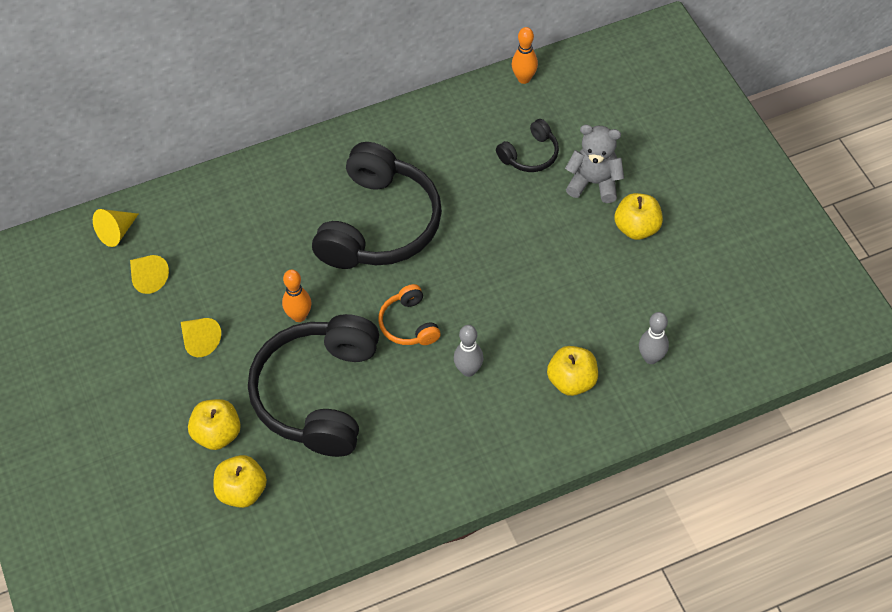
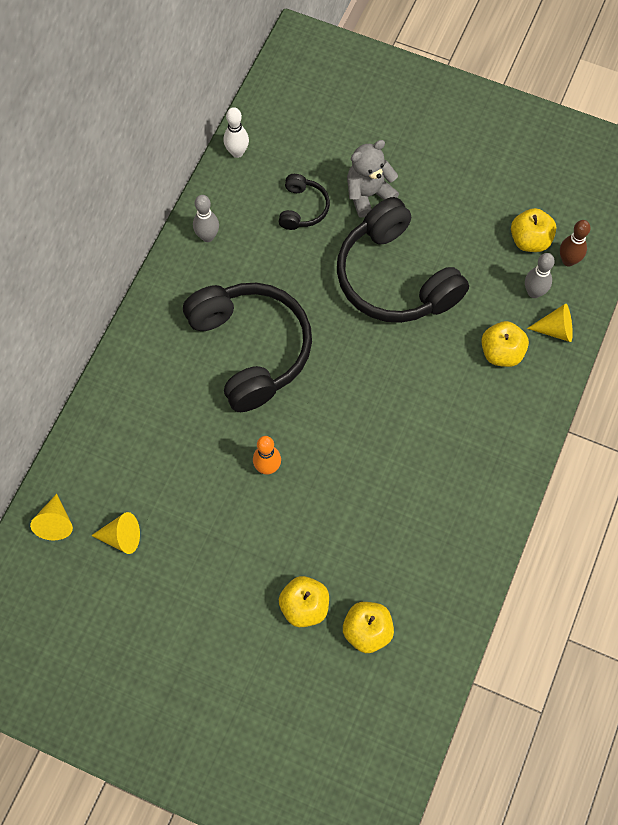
camera: 45 degrees left, 10 degrees up
yellow cone [181,318,221,357] -> yellow cone moved to [527,304,573,342]
black headphones [248,314,379,457] -> black headphones moved to [337,197,469,323]
orange headphones [378,284,441,345] -> none
grey bowling pin [454,325,483,377] -> grey bowling pin moved to [193,195,219,242]
orange bowling pin [512,27,538,84] -> white bowling pin [223,107,249,158]
yellow apple [615,193,663,240] -> yellow apple moved to [511,208,556,252]
none -> brown bowling pin [560,220,591,266]

